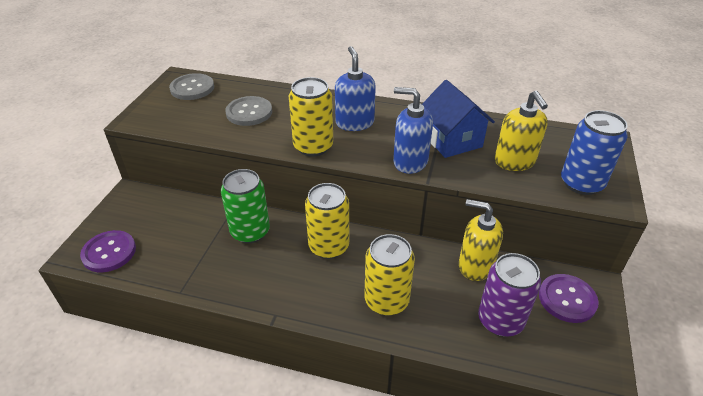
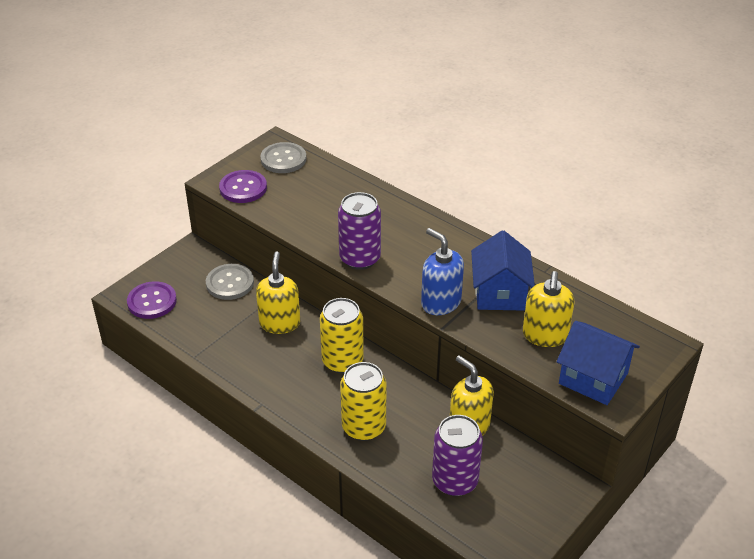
camera: 25 degrees right, 0 degrees up
green can [221,169,270,243] -> yellow soap dispenser [256,251,300,334]
grey button [226,96,272,126] -> grey button moved to [206,264,254,300]
yellow can [289,77,333,157] -> purple can [338,192,381,270]
blue soap dispenser [335,46,376,131] -> none
purple button [539,274,599,323] -> purple button moved to [219,170,267,203]
blue can [561,110,628,195] -> blue house [557,321,640,405]

